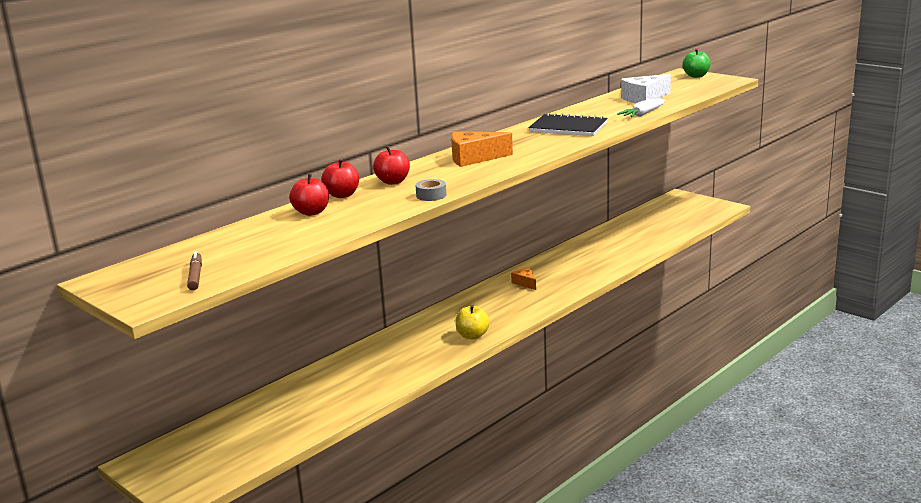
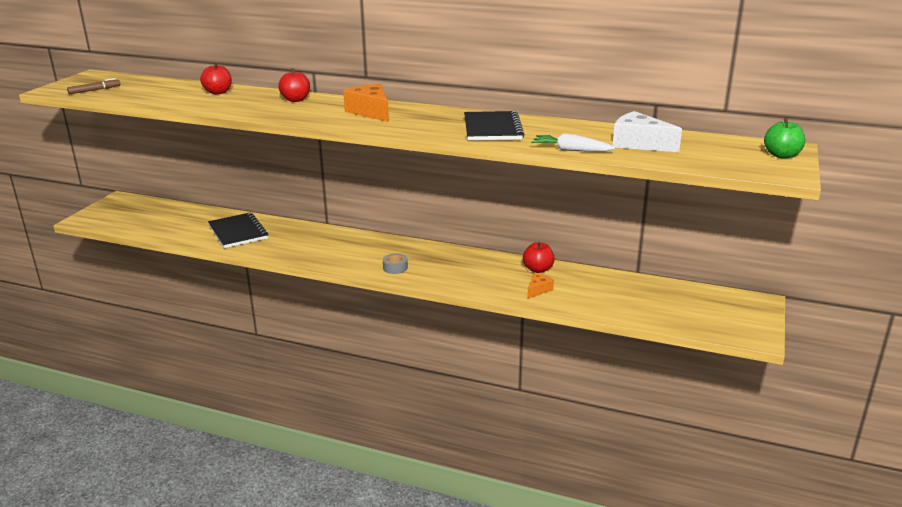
camera: 65 degrees right, 5 degrees up
red apple [321,159,359,198] -> red apple moved to [523,242,555,273]
grey tape [415,179,446,201] -> grey tape moved to [383,253,408,274]
yellow apple [455,305,490,339] -> none
orange cheese [511,267,536,290] -> orange cheese moved to [527,273,554,299]
none -> black notebook [208,212,268,248]

